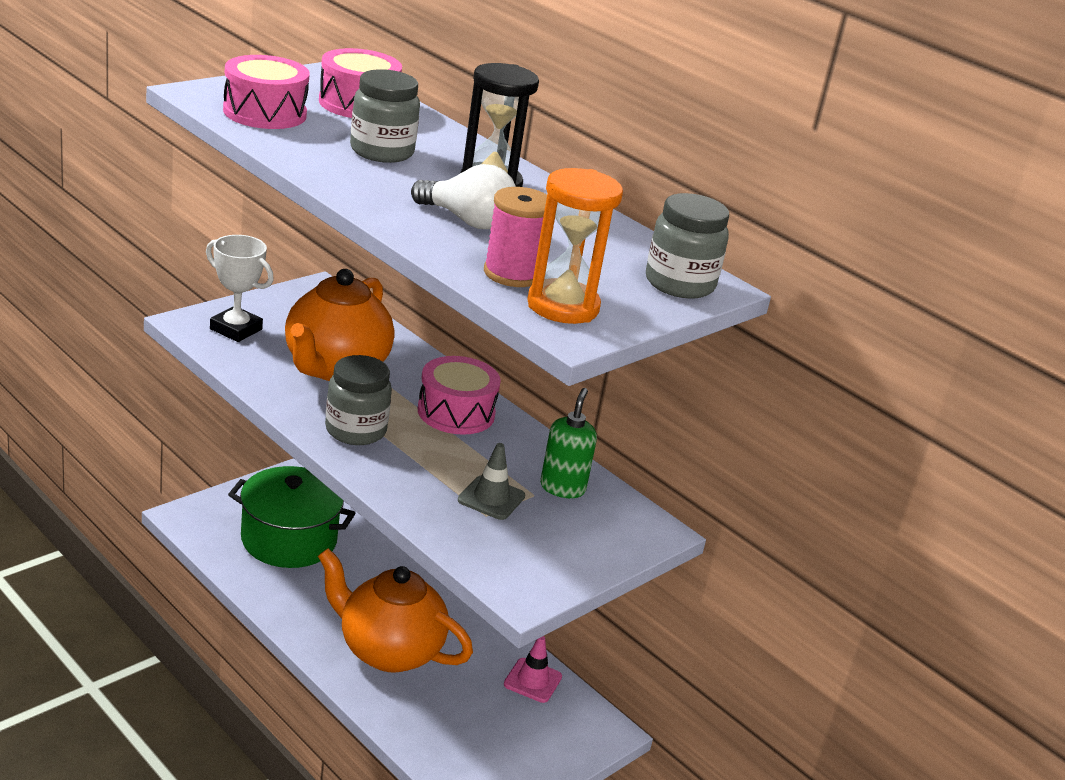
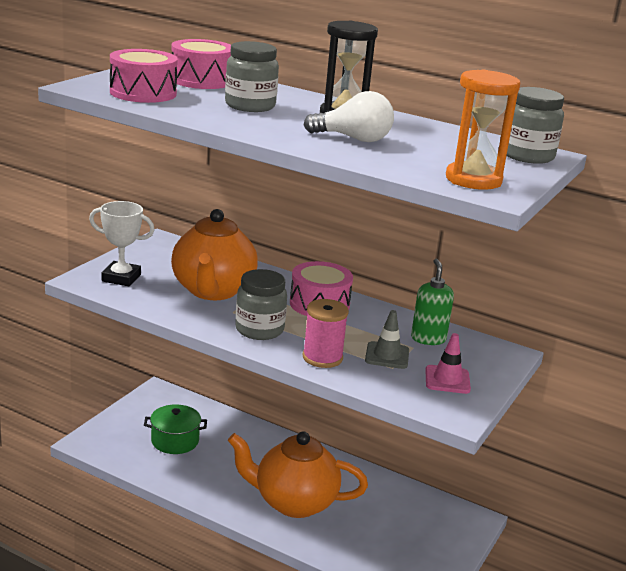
camera: 15 degrees left, 5 degrees down
green pot [228,466,355,568] -> green pot [144,404,207,454], size x0.63
pink spool [484,187,547,287] -> pink spool moved to [303,299,349,368]
pink traffic cone [504,636,562,703] -> pink traffic cone moved to [425,333,471,394]

